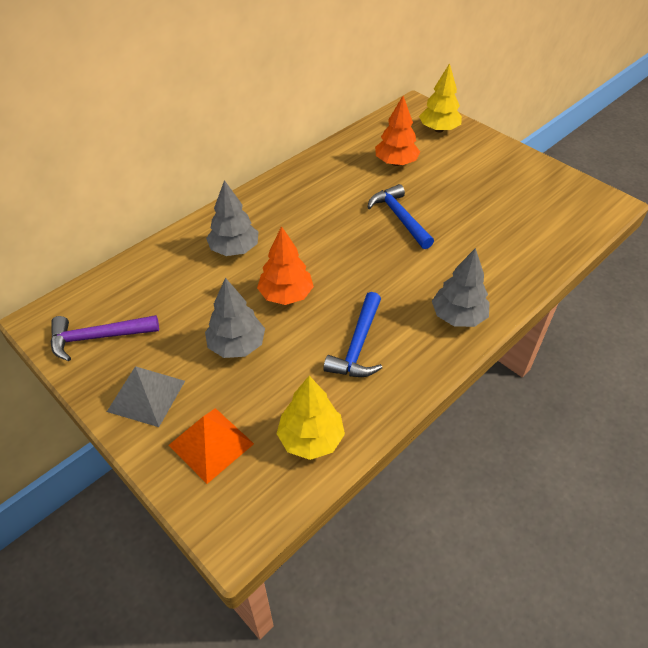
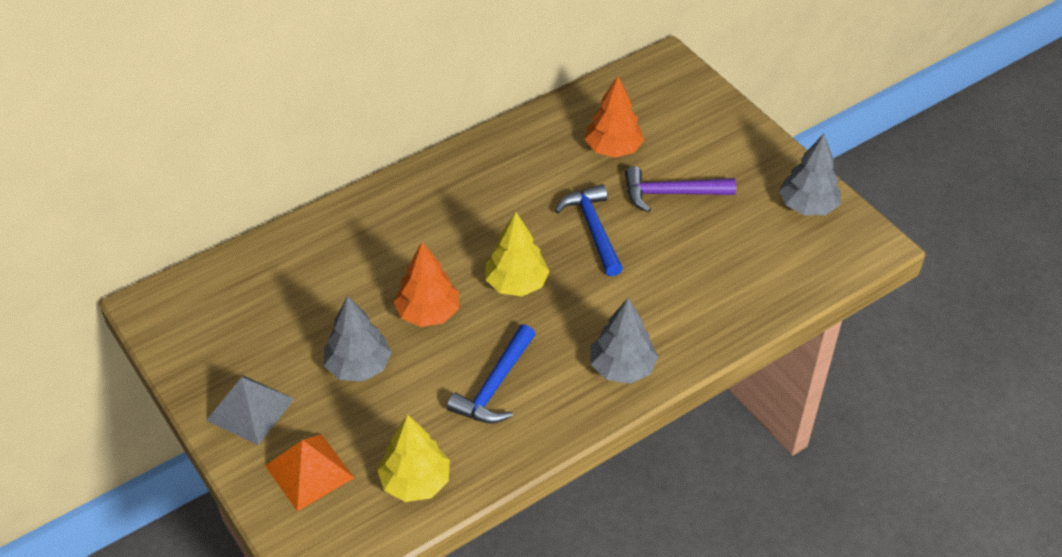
camera: 10 degrees right, 0 degrees up
purple hammer [50,315,159,361] -> purple hammer moved to [625,166,736,212]
grey tree [206,180,258,256] -> grey tree moved to [779,134,841,215]
yellow tree [419,63,462,132] -> yellow tree moved to [485,212,550,296]

